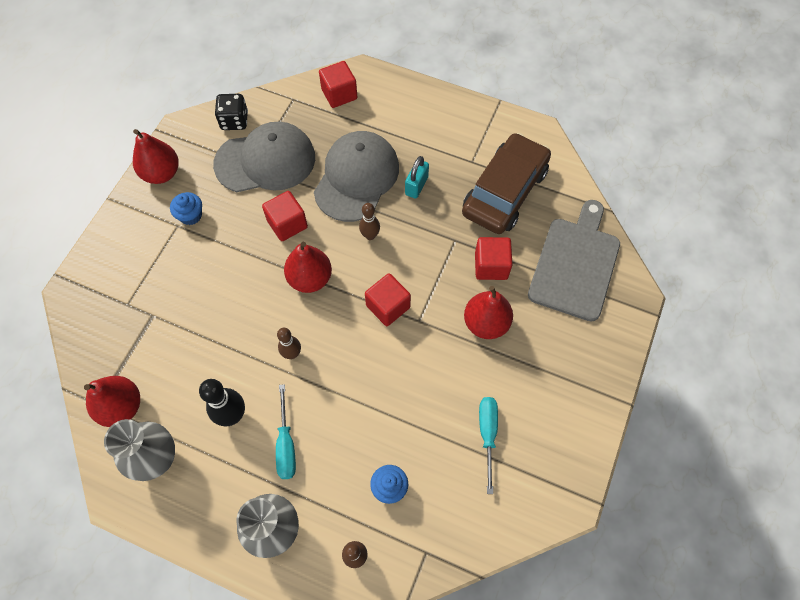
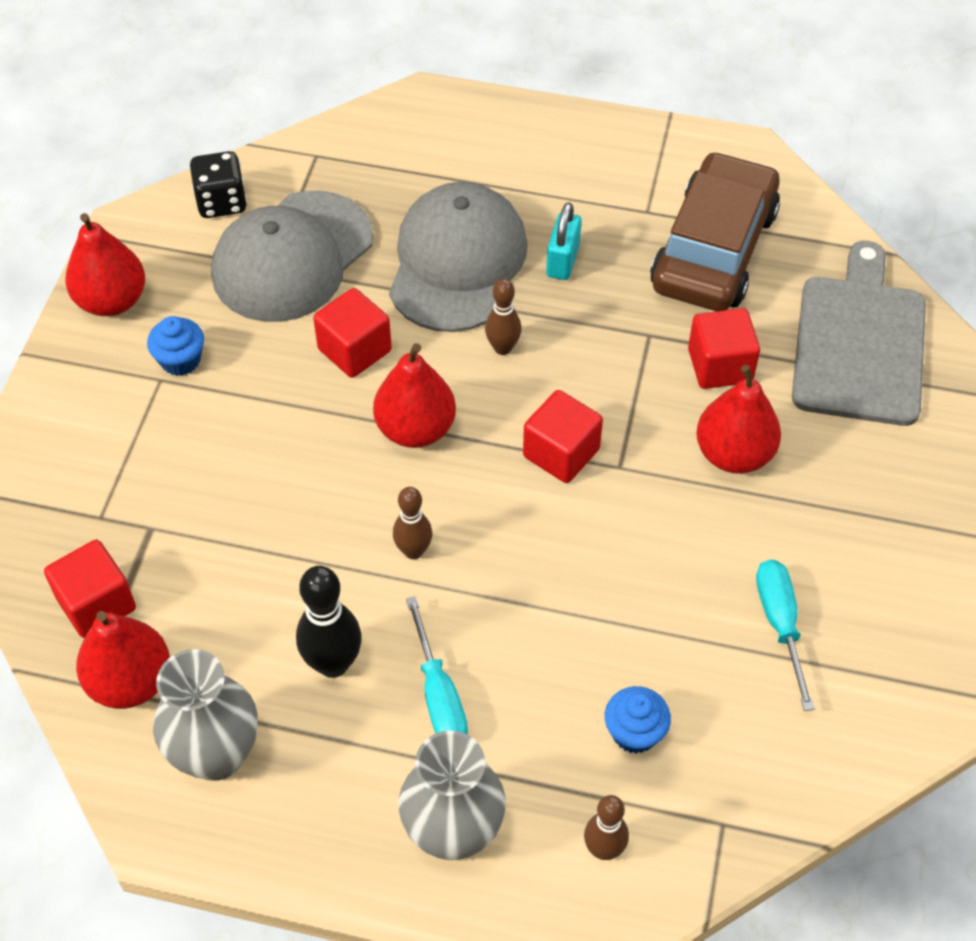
camera: 10 degrees left, 10 degrees down
grey cap [213,122,315,192] -> grey cap turned 150 degrees clockwise [211,191,373,322]
red cube [319,61,357,108] -> red cube moved to [44,540,136,638]

